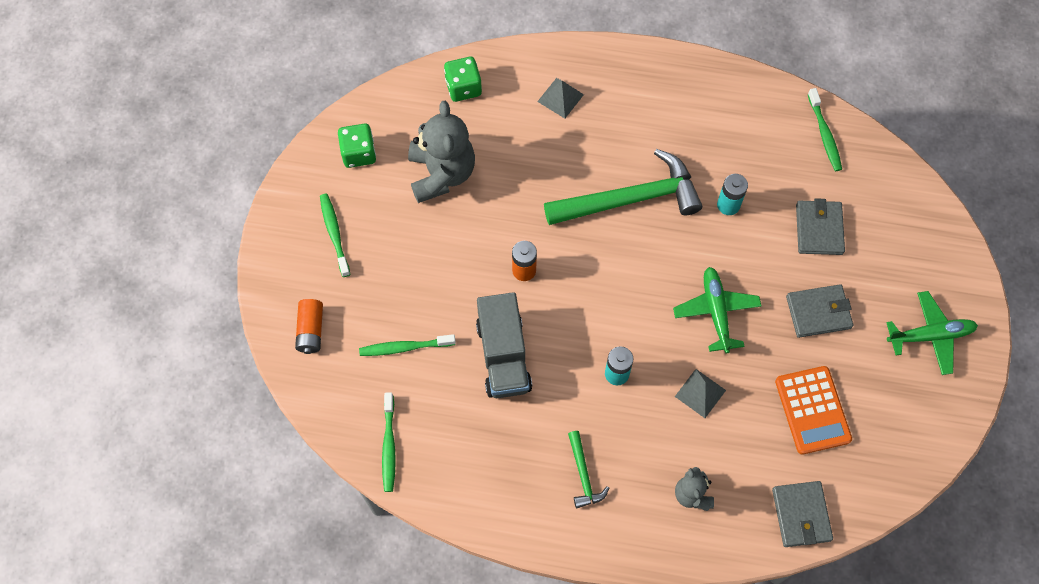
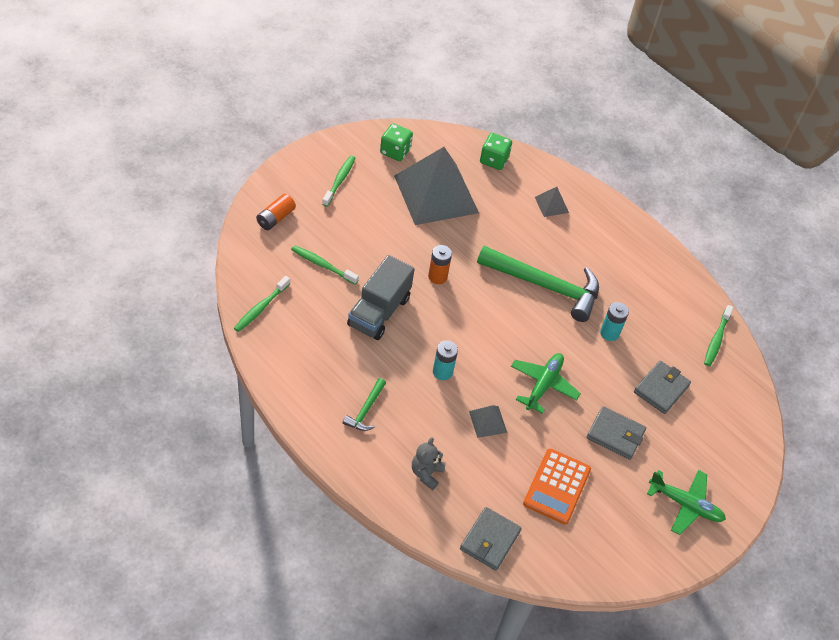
camera: 30 degrees right, 15 degrees down
grey teddy bear [408,101,475,203] -> grey pyramid [394,147,479,225]

